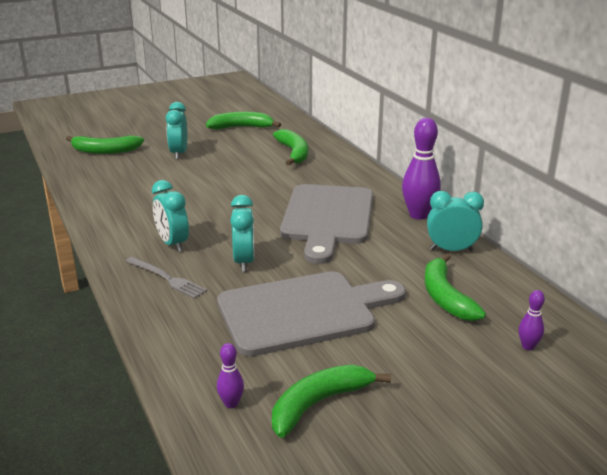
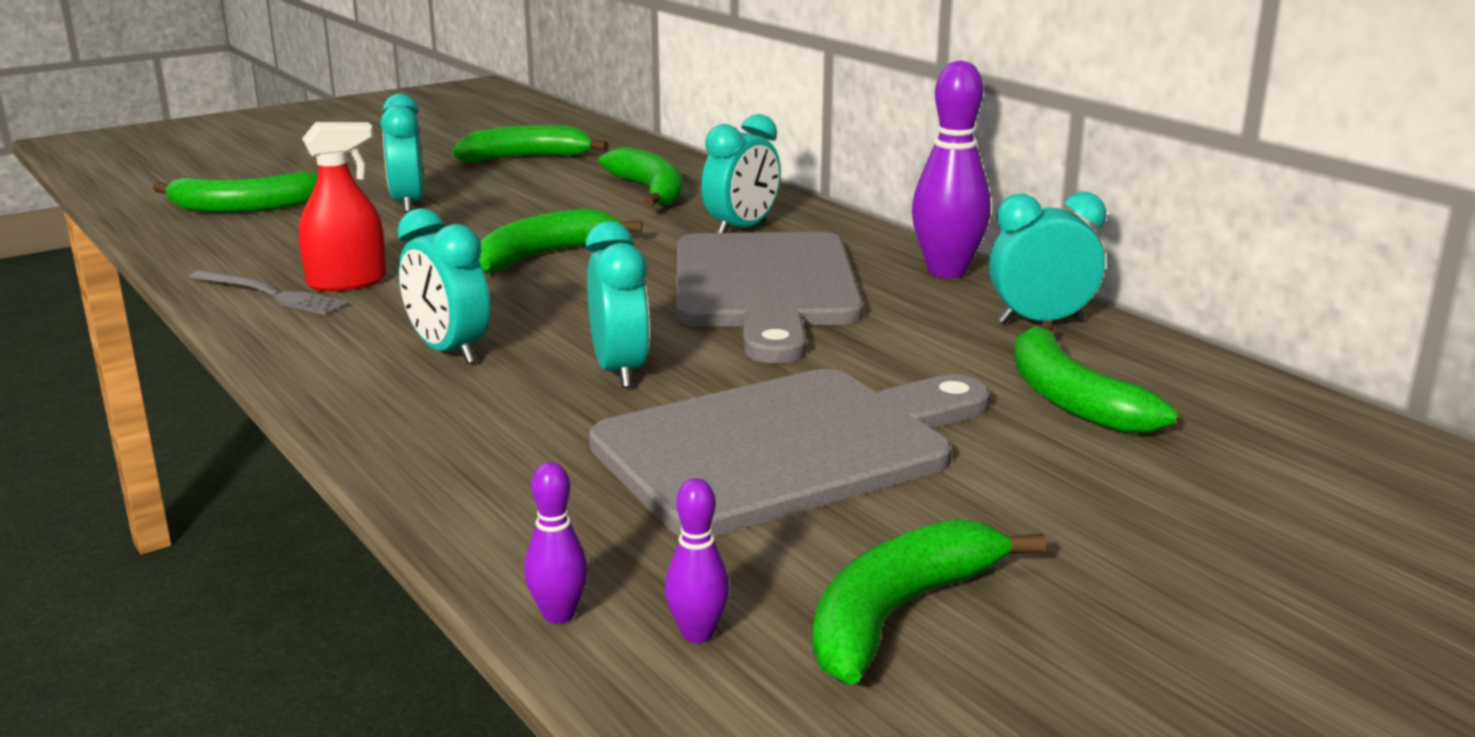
camera: 10 degrees left, 5 degrees down
grey fork [126,257,207,299] -> grey fork moved to [189,270,349,315]
purple bowling pin [519,290,545,350] -> purple bowling pin moved to [524,462,588,624]
none -> red spray bottle [299,122,387,292]
none -> green banana [479,208,642,274]
none -> turquoise clock [701,114,781,233]

